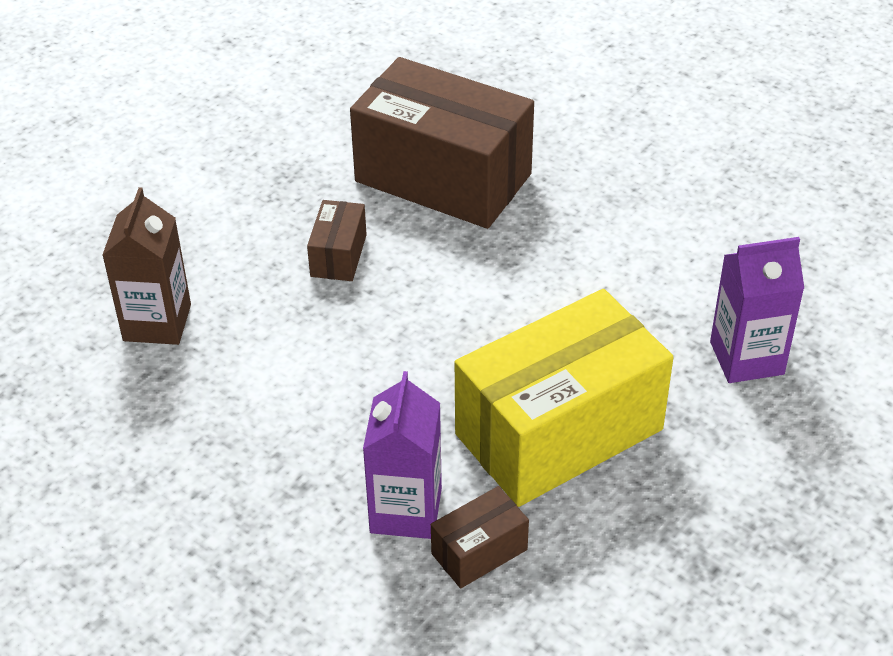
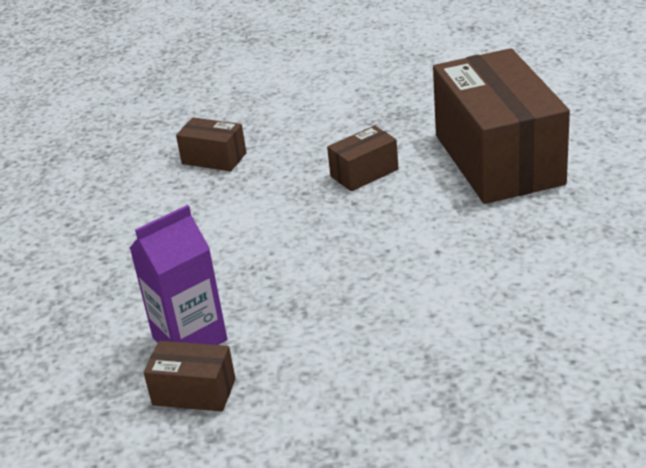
camera: 50 degrees right, 10 degrees down
brown carton [102,187,191,345] -> brown box [176,117,246,171]
yellow box [455,289,674,507] -> none
purple carton [710,237,805,383] -> none

